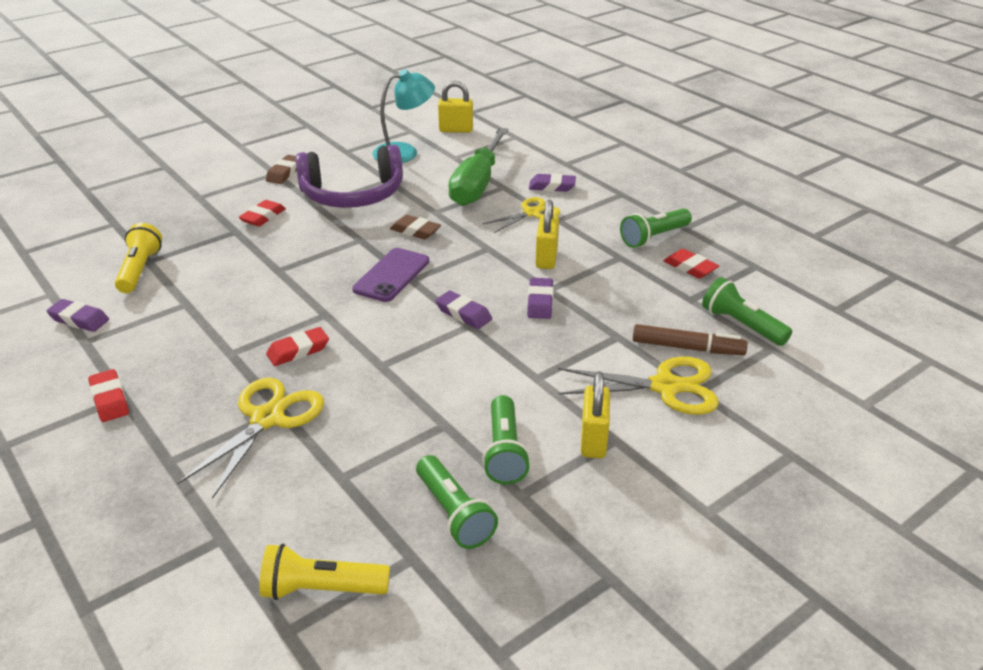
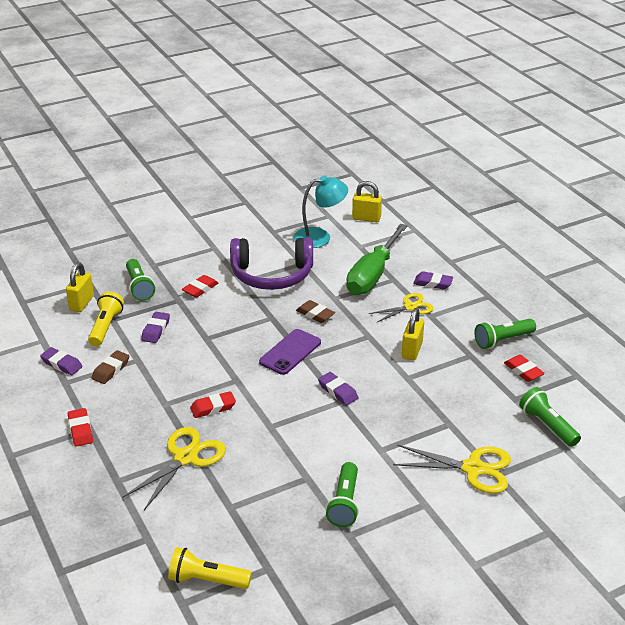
camera: 10 degrees right, 0 degrees up
brown eraser [266,155,297,184] -> brown eraser moved to [92,350,129,384]
green flashlight [416,455,498,549] -> green flashlight moved to [126,259,155,301]
purple eraser [527,278,554,319] -> purple eraser moved to [141,312,170,343]
yellow padlock [581,371,610,458] -> yellow padlock moved to [66,262,94,312]
brown marker [633,324,748,355] -> none

